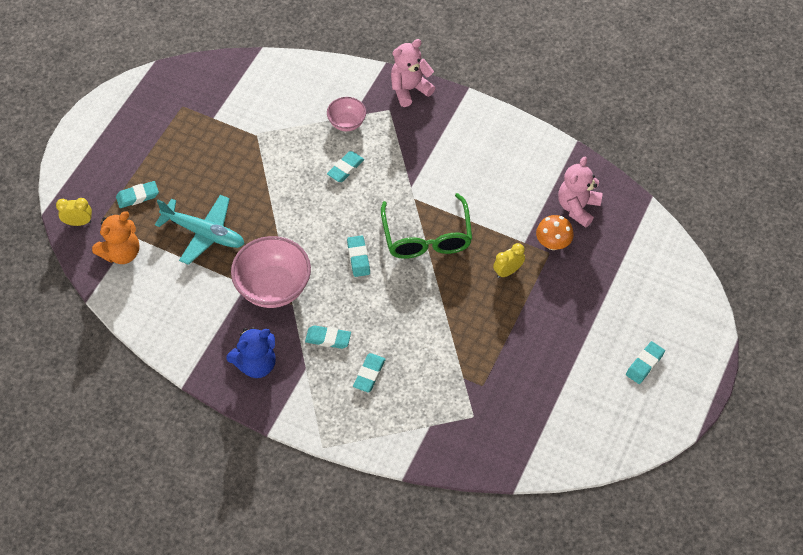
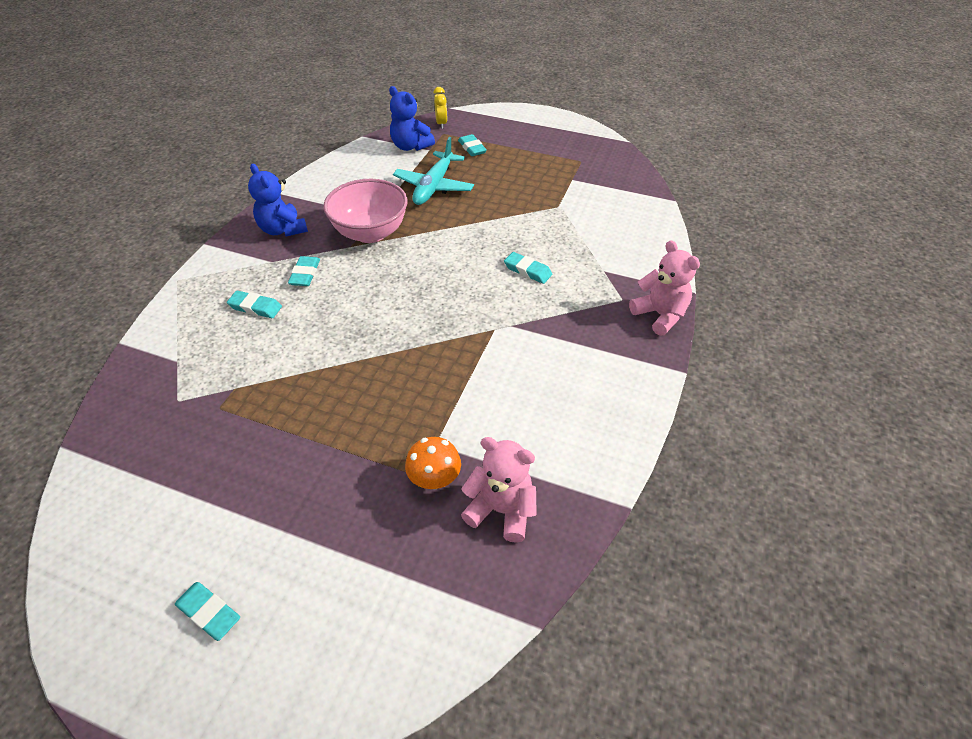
camera: 85 degrees right, 10 degrees down
orange teddy bear [92,211,140,264] -> blue teddy bear [389,86,435,151]
pink bowl [327,97,366,131] -> none
turquoise eraser [347,235,370,277] -> none
green glasses [381,193,472,259] -> none
yellow clock [493,243,525,278] -> none

